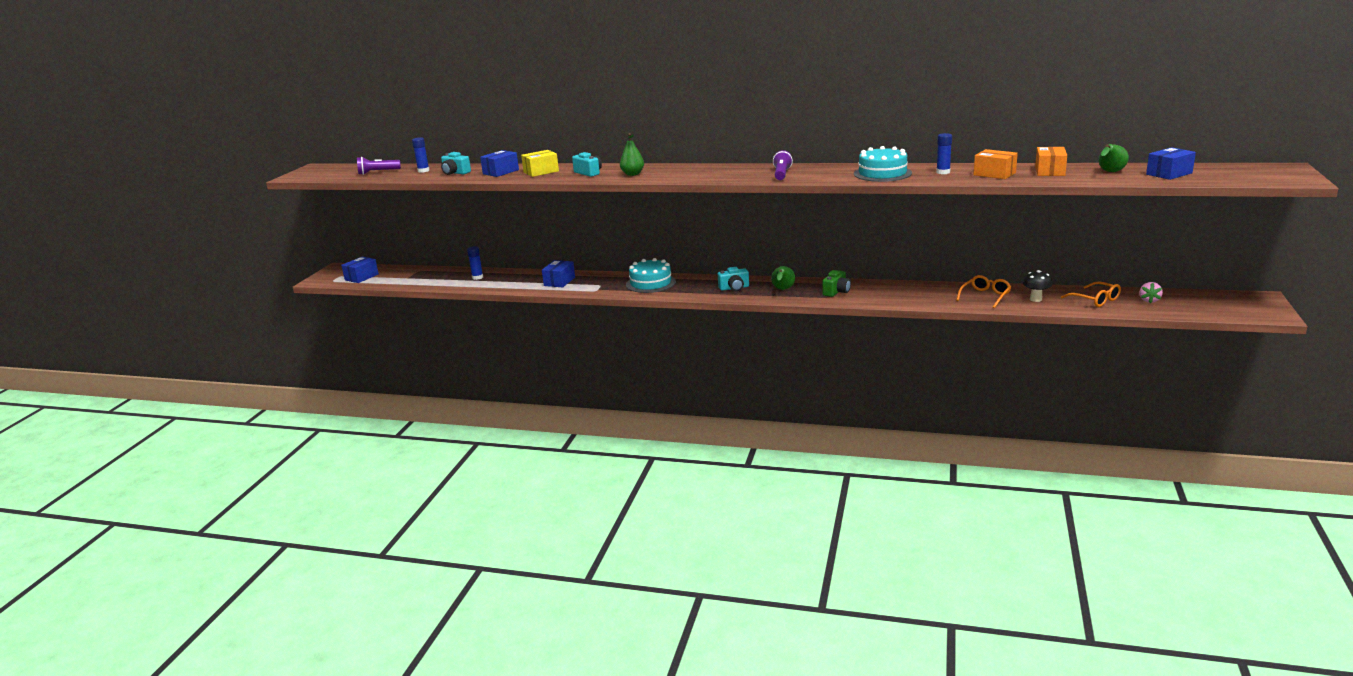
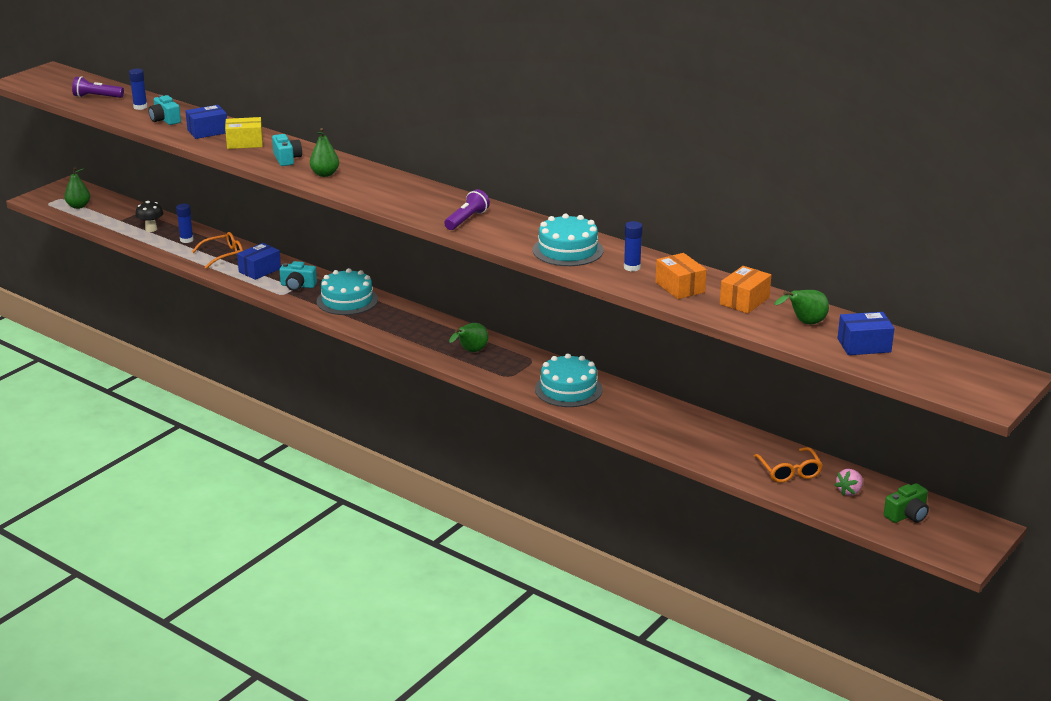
camera: 20 degrees right, 5 degrees up
blue box [341,257,379,283] -> green pear [64,167,90,209]
turquoise camera [718,267,749,291] -> turquoise camera moved to [280,261,317,291]
green camera [822,270,851,297] -> green camera moved to [884,483,929,523]
orange glasses [956,275,1011,308] -> orange glasses moved to [192,232,243,269]
black mushroom [1023,270,1052,302] -> black mushroom moved to [135,201,163,232]
none -> turquoise cake [535,354,602,407]

